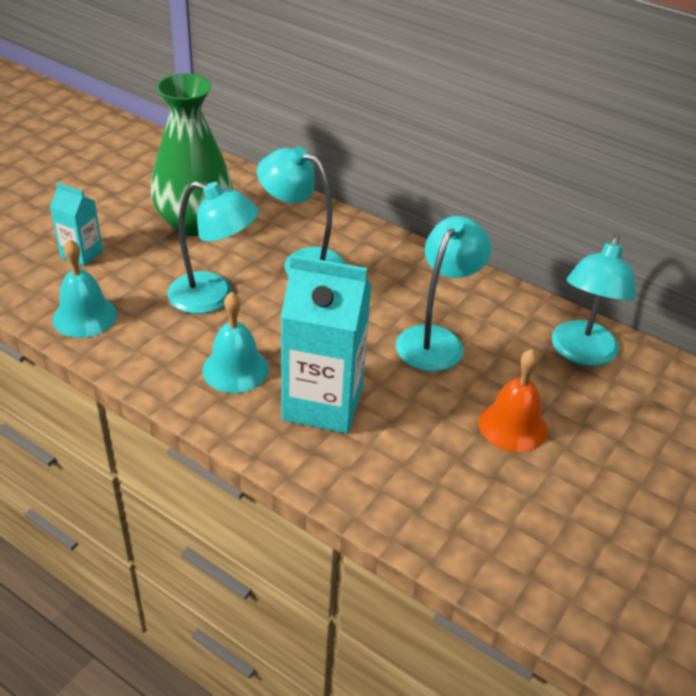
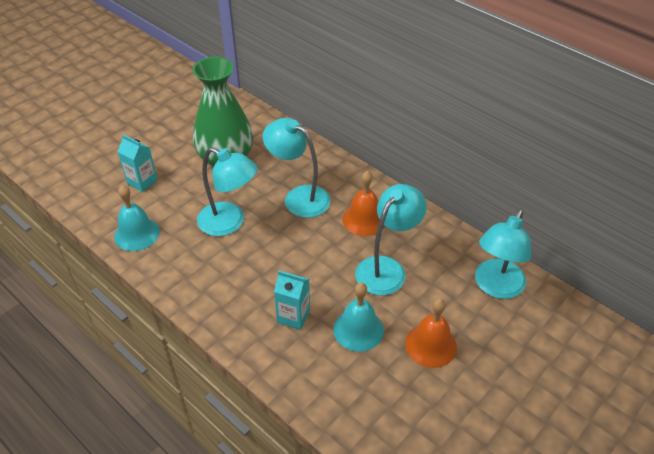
camera: 10 degrees right, 5 degrees up
turquoise bell [202,292,269,393] -> turquoise bell moved to [333,283,384,352]
turquoise carton [281,255,372,434] -> turquoise carton [274,271,310,330], size x0.52
none -> orange bell [342,171,385,236]

